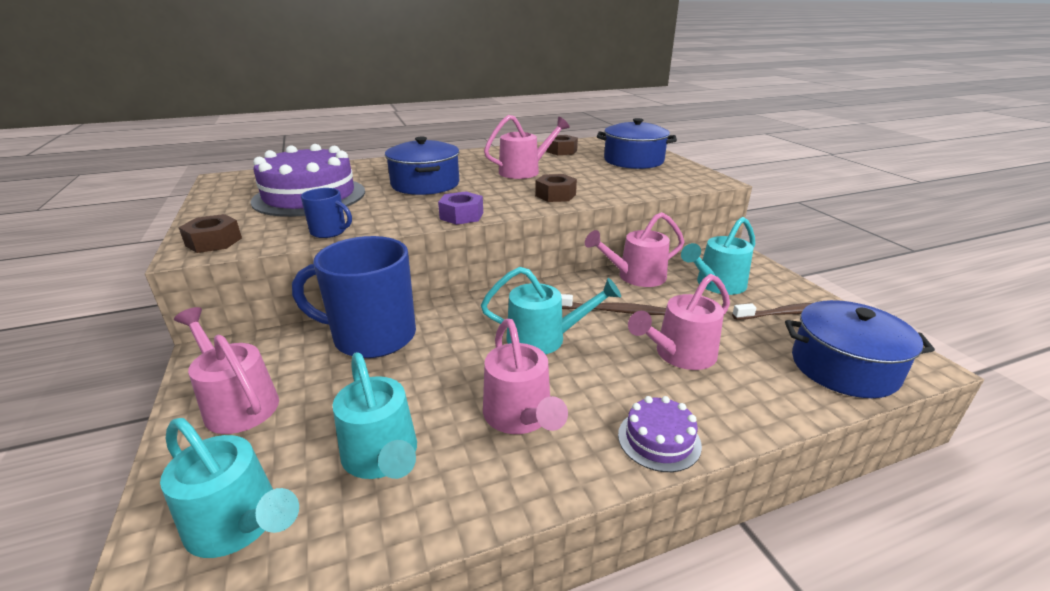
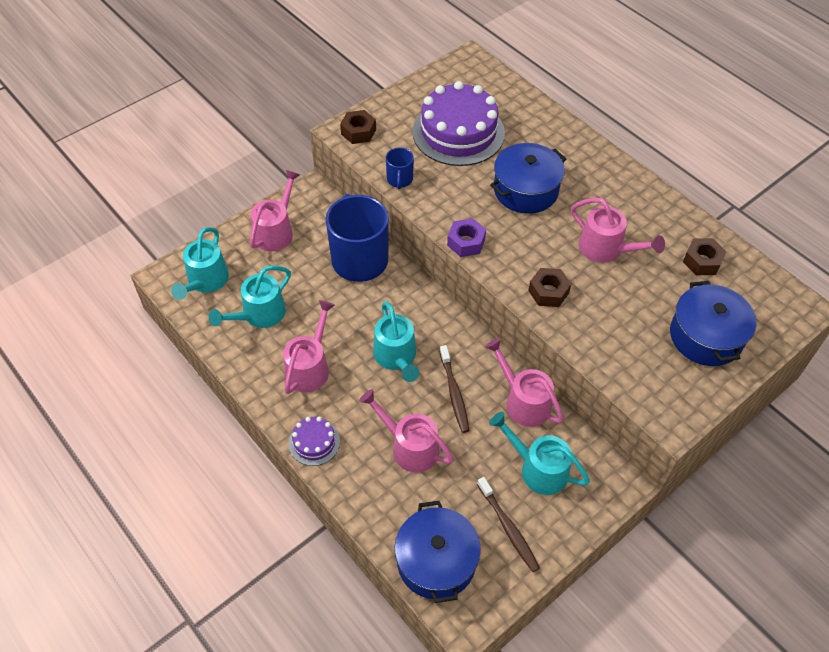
camera: 70 degrees right, 25 degrees up
pink watering can [483,319,568,434] -> pink watering can turned 150 degrees clockwise [283,300,335,394]

